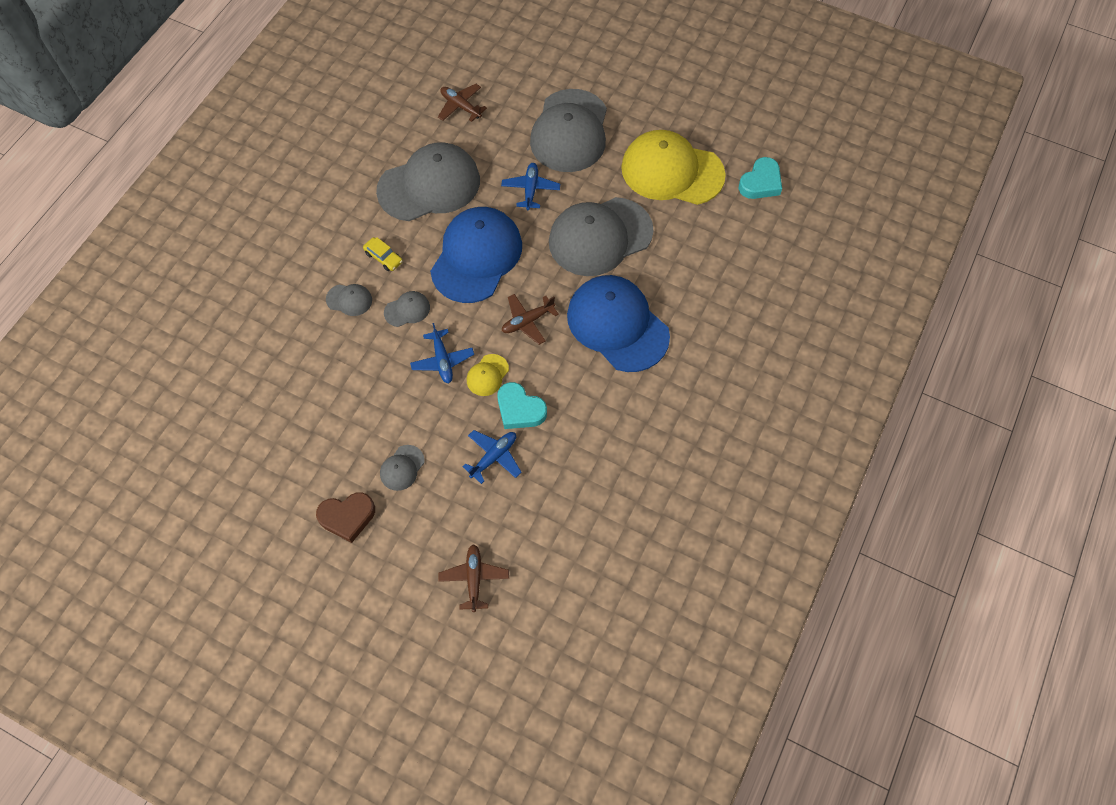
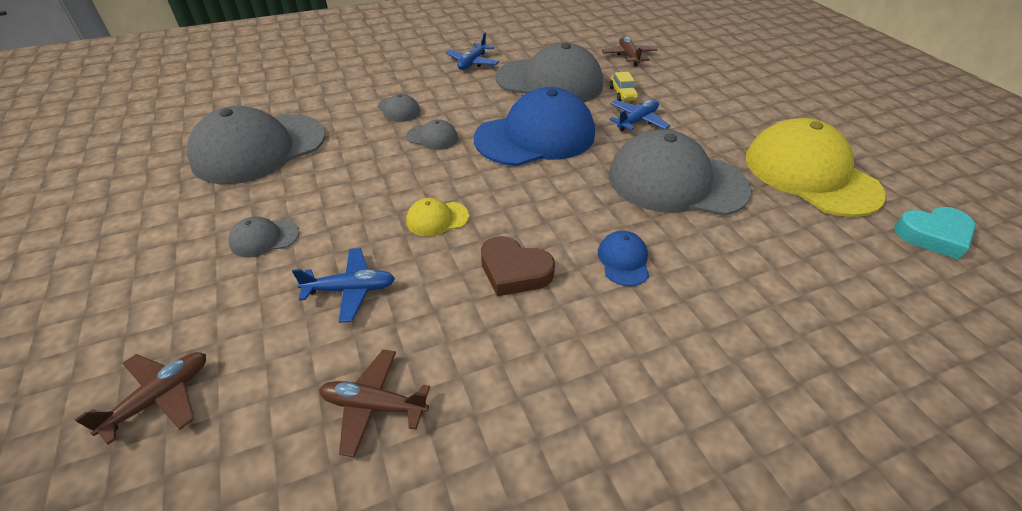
camera: 40 degrees right, 20 degrees down
brown heart [316,492,375,543] -> brown heart moved to [481,236,555,296]
yellow car [363,237,403,271] -> yellow car moved to [609,72,638,101]
blue plane [410,323,474,383] -> blue plane moved to [445,32,499,70]
turquoise heart [497,382,547,429] -> none
brown plane [502,294,559,345] -> brown plane moved to [319,349,430,457]
grey cap [530,89,607,172] -> grey cap moved to [187,106,326,184]
blue cap [567,275,670,372] -> blue cap [598,231,649,286], size x0.42

